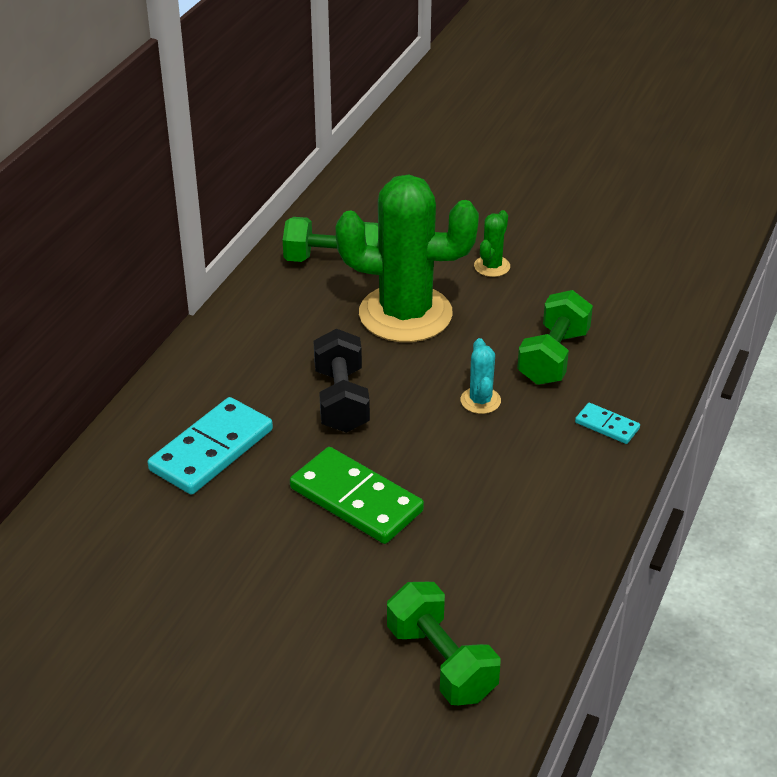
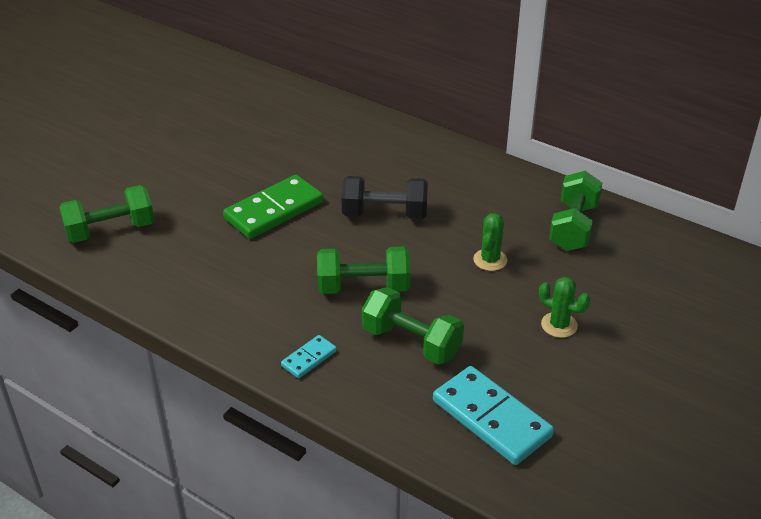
camera: 100 degrees right, 0 degrees up
turquoise domino [148,397,273,495] -> turquoise domino moved to [433,366,554,465]
green cactus [336,174,479,342] -> green cactus [473,213,507,271], size x0.40
turquoise cactus [461,338,501,414] -> green dumbbell [317,247,411,294]

